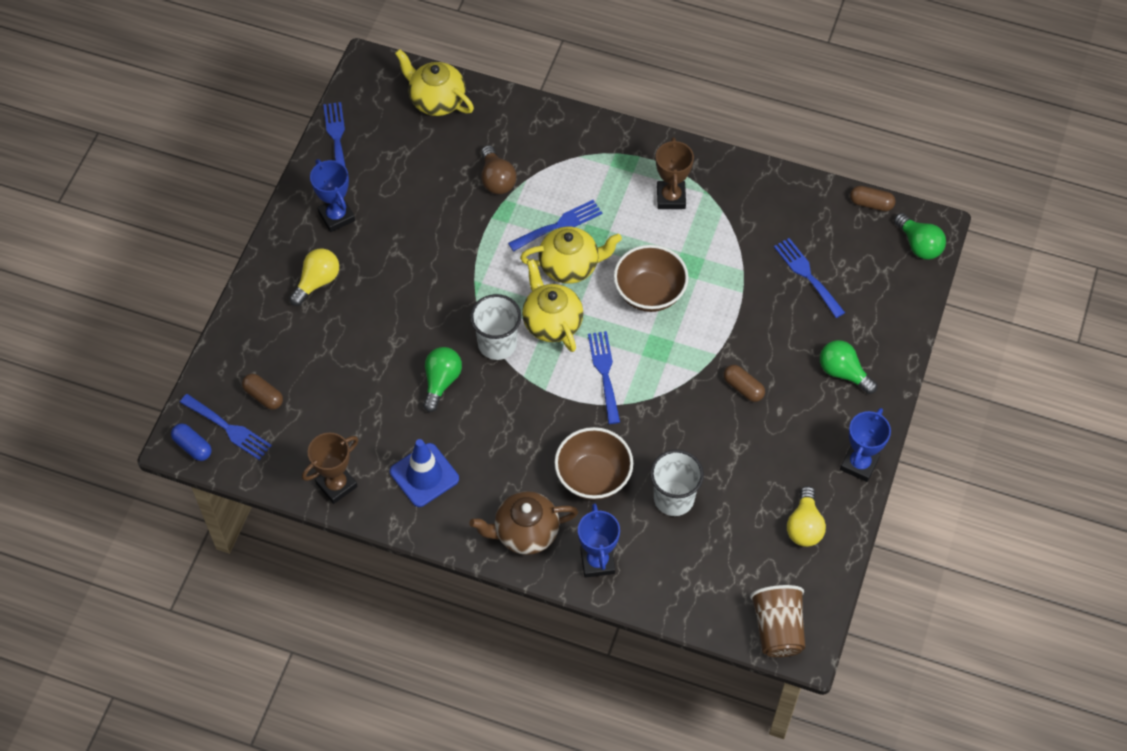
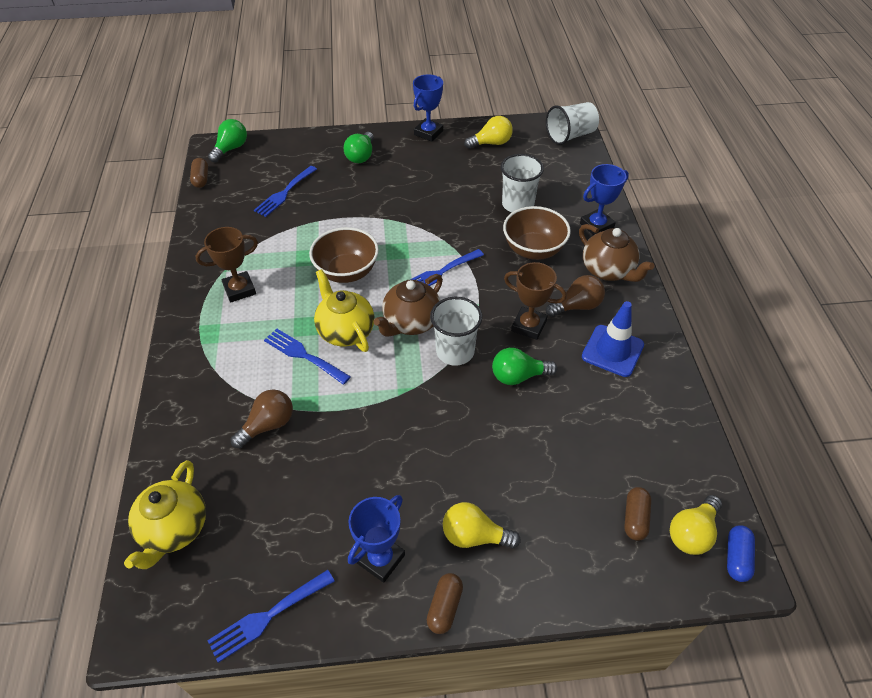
camera: 115 degrees left, 10 degrees down
blue fork [180,394,272,460] -> yellow light bulb [670,495,722,555]
brown trophy [302,433,358,504] -> brown trophy moved to [504,262,567,340]
yellow teapot [522,259,583,352] -> brown teapot [374,274,443,337]
brown capsule [724,365,765,402] -> brown capsule moved to [427,573,463,634]
brown cup [750,585,805,657] -> white cup [546,102,599,145]
blue trophy [840,408,891,482] -> blue trophy turned 60 degrees counterclockwise [413,74,443,142]
none -> brown light bulb [546,275,605,317]

